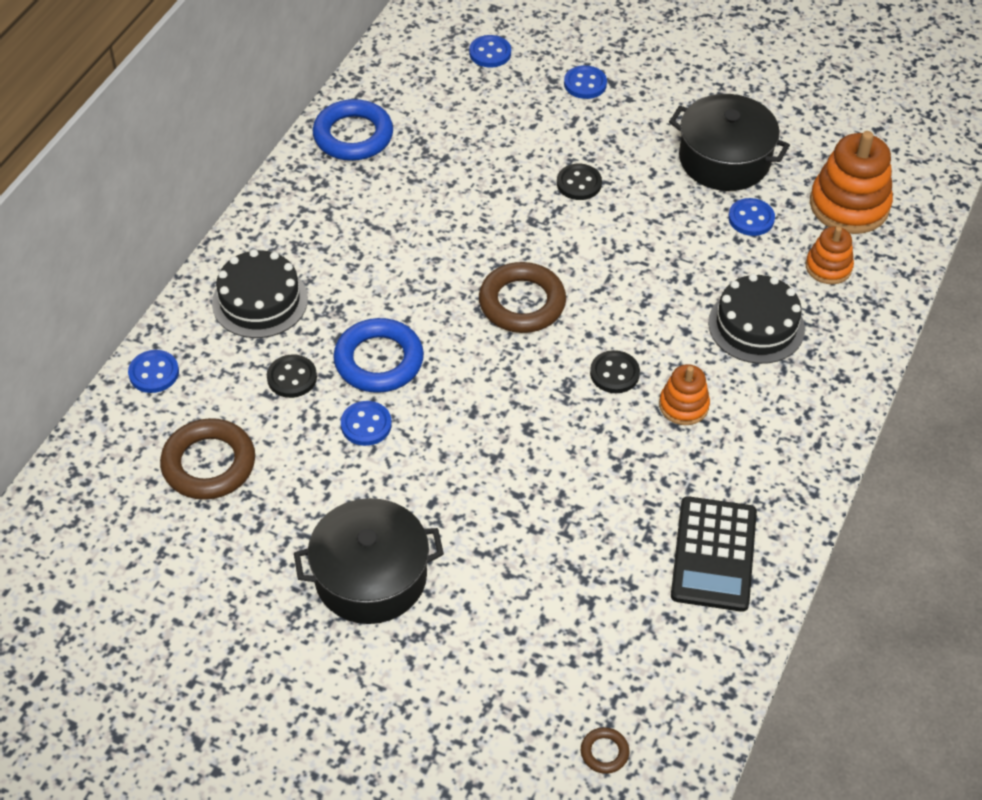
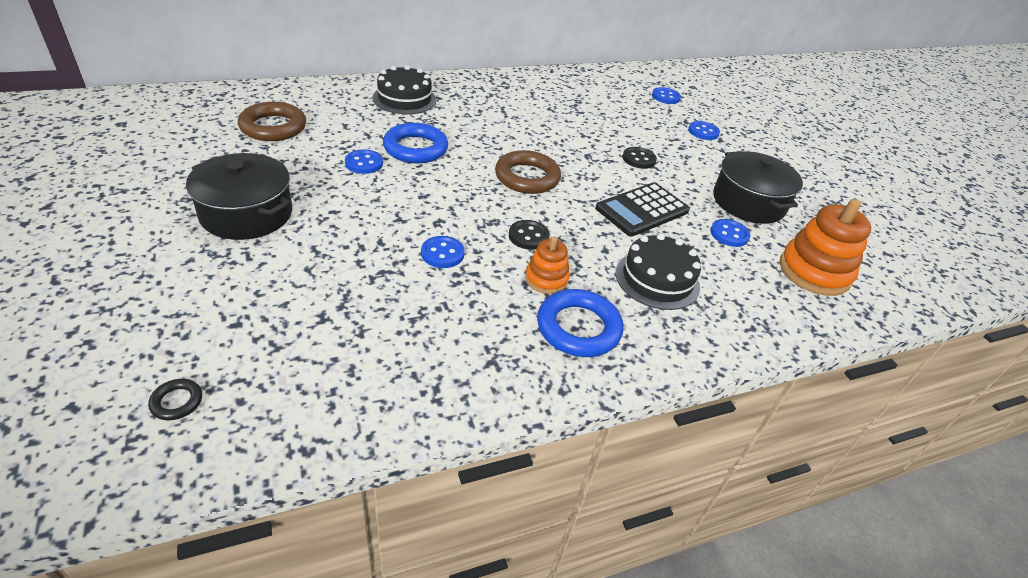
camera: 40 degrees right, 10 degrees down
blue button [128,350,179,393] -> blue button moved to [421,236,465,268]
black button [267,354,317,398] -> none
blue ring [313,99,393,161] -> blue ring moved to [537,289,623,357]
brown ring [581,727,629,774] -> black ring [148,379,202,420]
black calculator [671,496,757,612] -> black calculator moved to [595,182,690,236]
orange stacking toy [806,226,854,284] -> none

